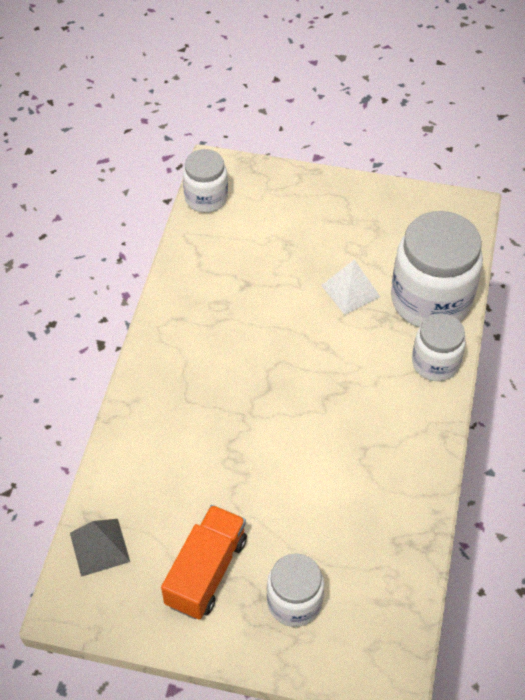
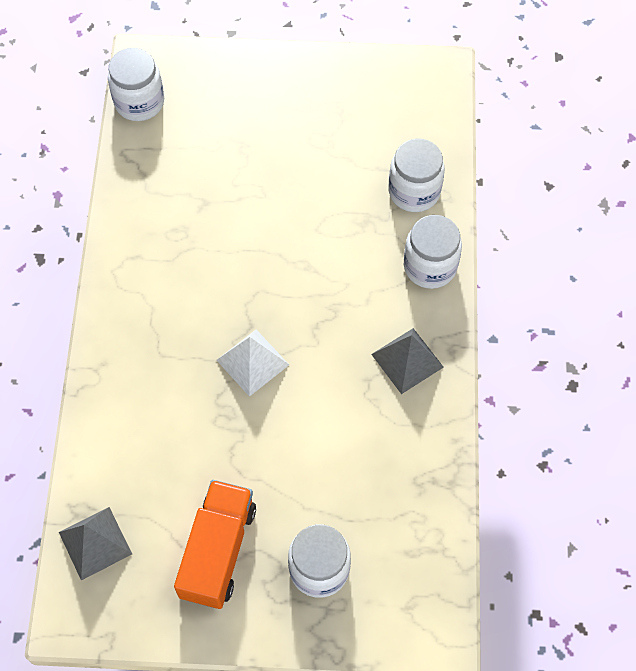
camera: 10 degrees left, 10 degrees up
white pyramid [321,260,380,315] -> white pyramid moved to [217,329,289,397]
white jar [391,211,483,328] -> white jar [389,139,445,212], size x0.57
none -> grey pyramid [371,328,444,394]

